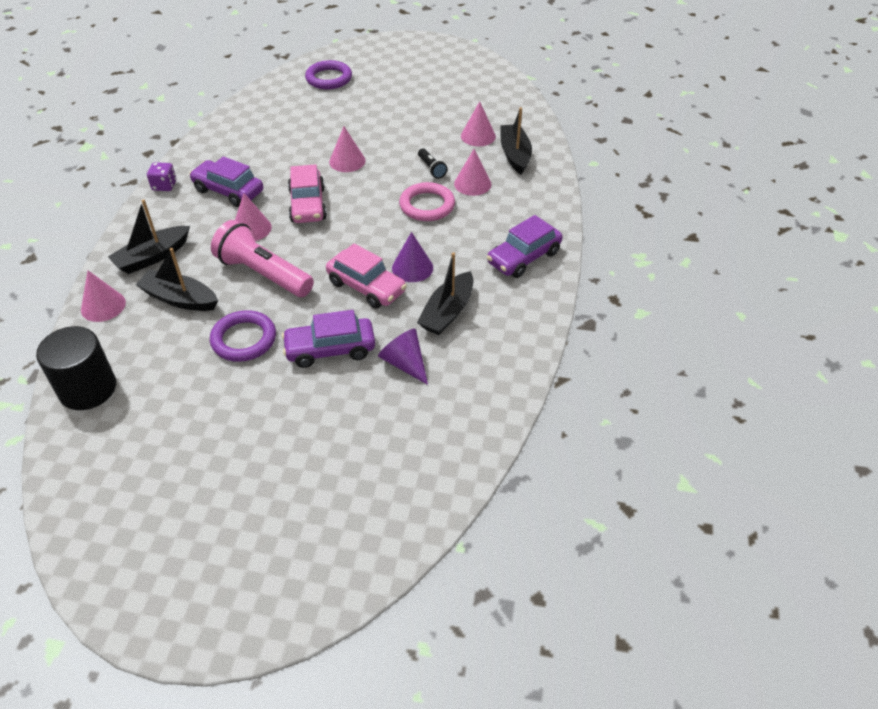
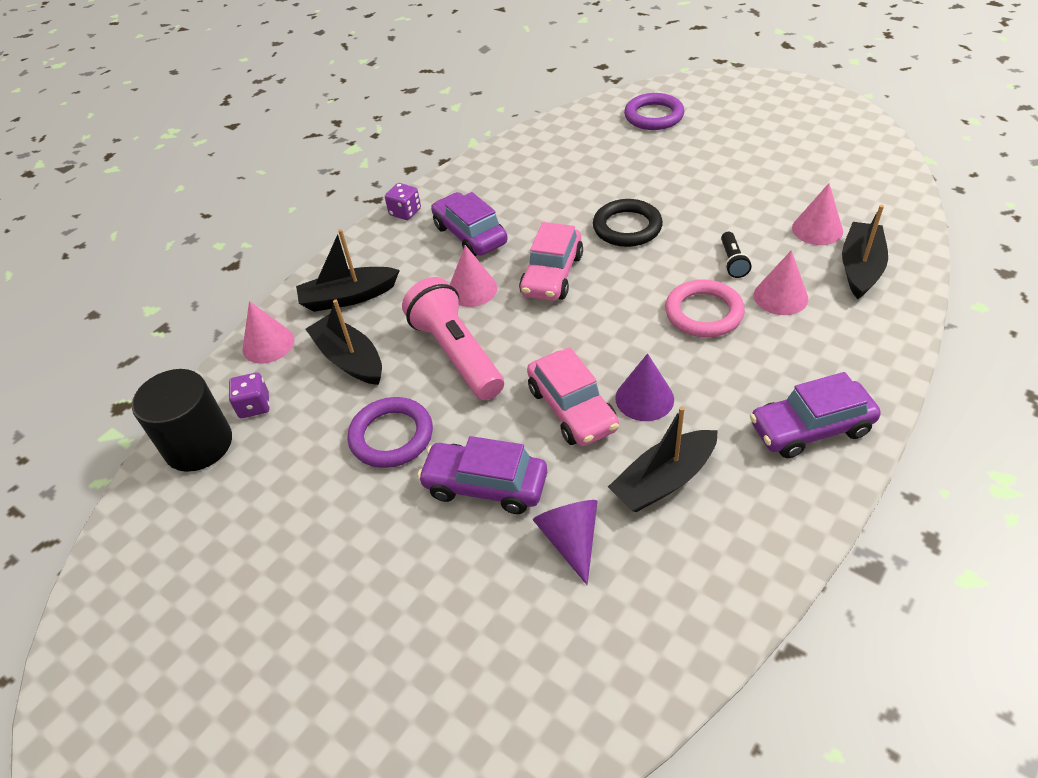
camera: 30 degrees right, 0 degrees up
pink cone [329,127,366,172] -> black ring [593,199,663,247]
none -> purple dice [229,372,270,418]

